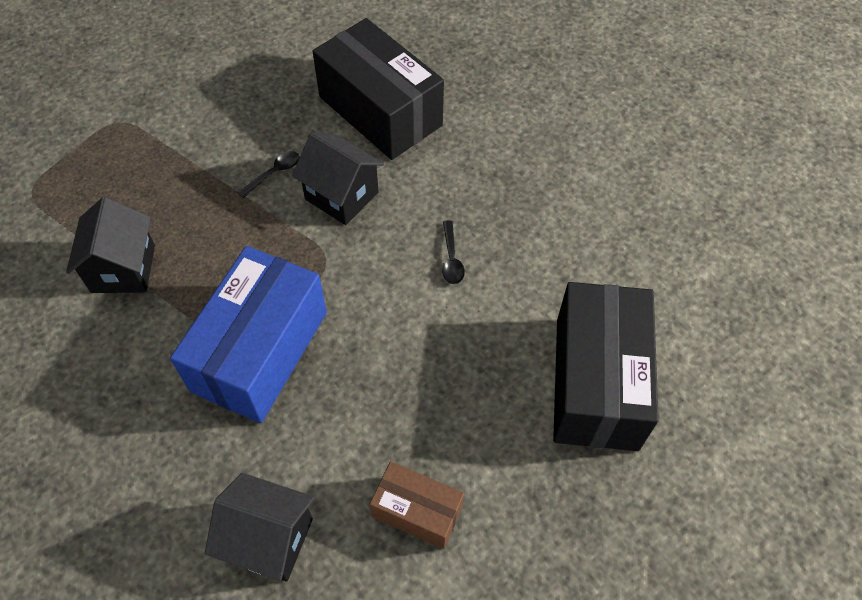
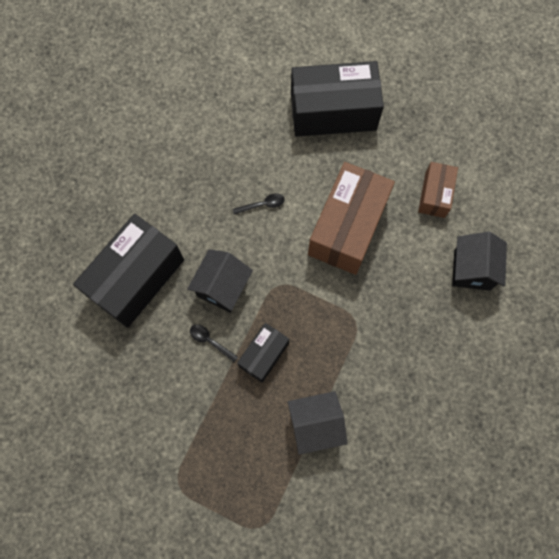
camera: 100 degrees left, 15 degrees up
blue box [170,246,327,423] -> none
none -> black box [237,323,289,383]
none -> brown box [308,162,395,275]

